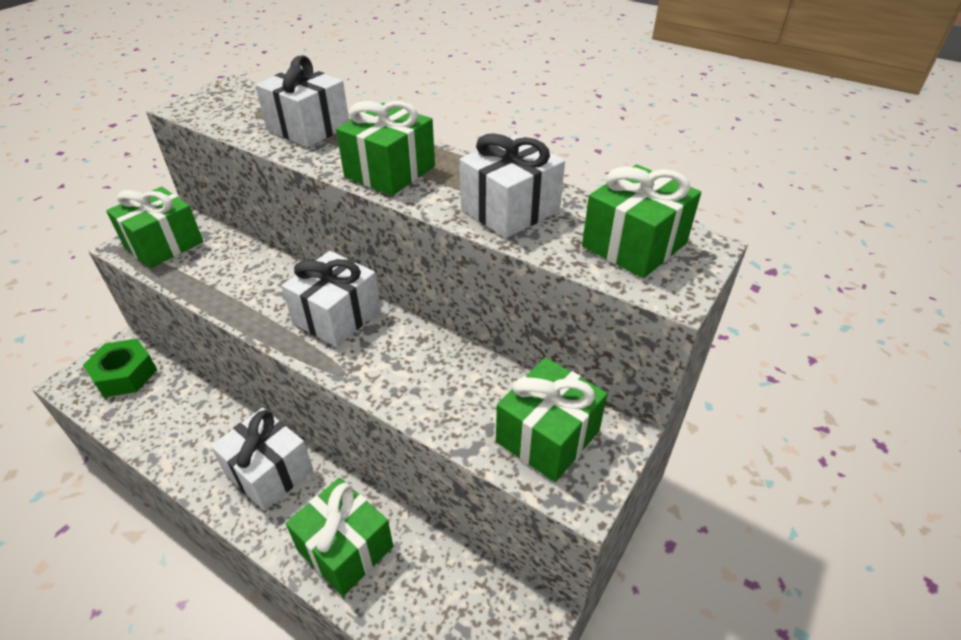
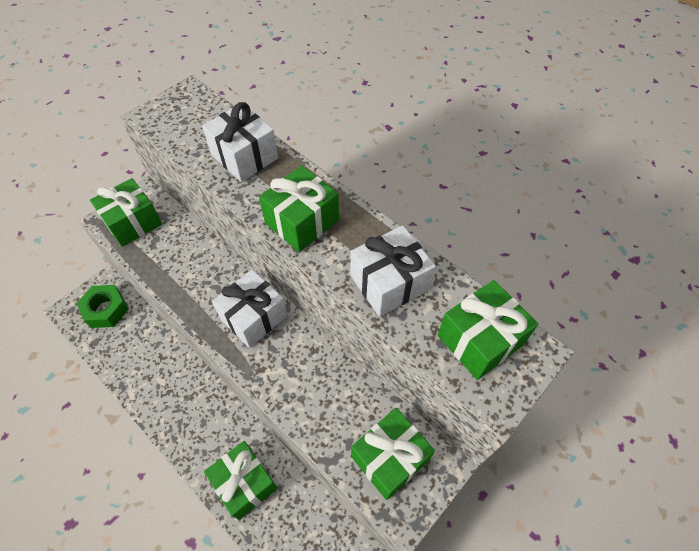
camera: 10 degrees right, 15 degrees up
white gift [211,408,313,511] -> none

